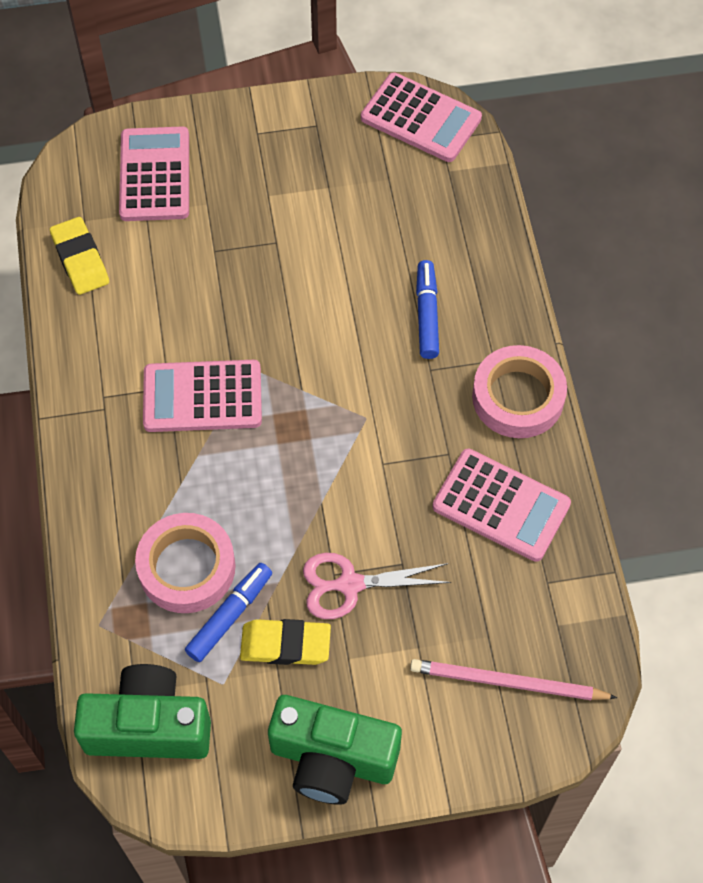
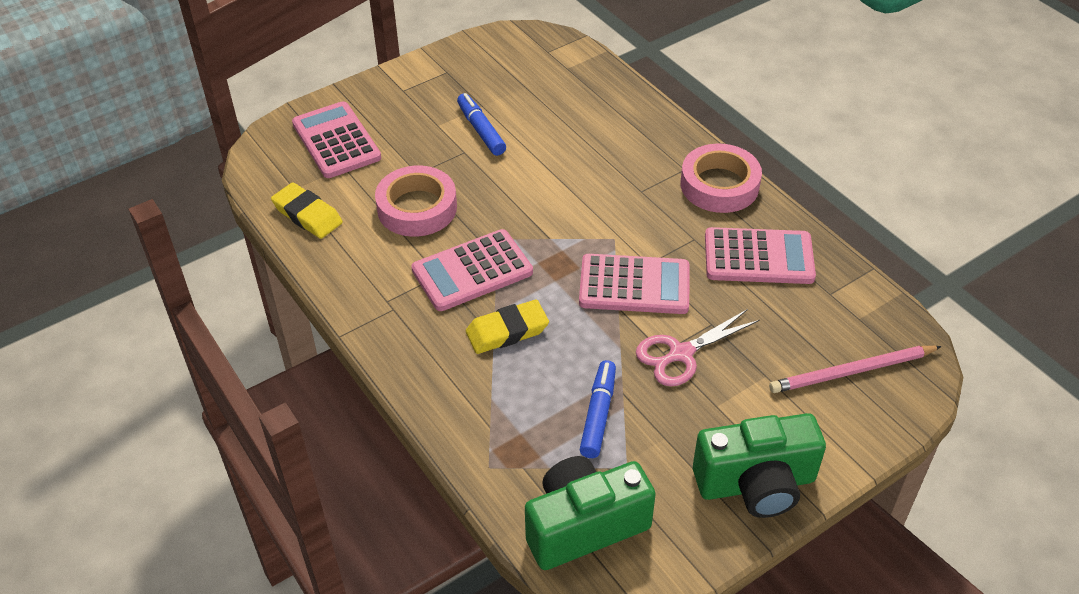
camera: 25 degrees left, 15 degrees down
pink tape [135,513,236,613] -> pink tape moved to [375,166,457,237]
yellow eraser [240,619,331,665] -> yellow eraser moved to [466,300,549,354]
pink calculator [361,72,482,162] -> pink calculator moved to [579,254,689,314]
blue marker [416,260,439,359] -> blue marker moved to [457,93,506,156]

